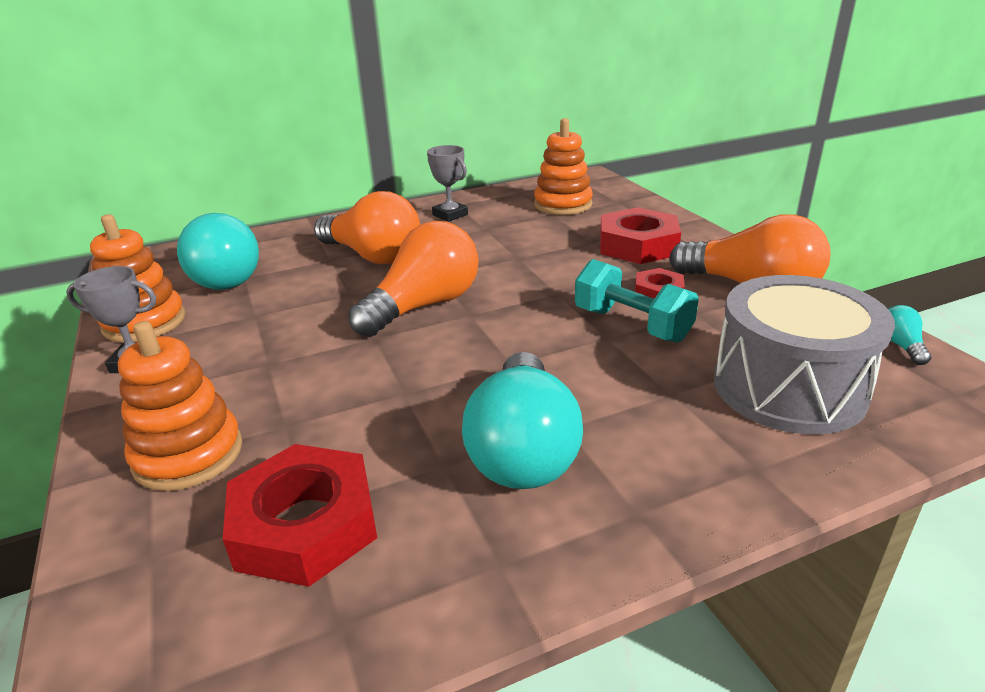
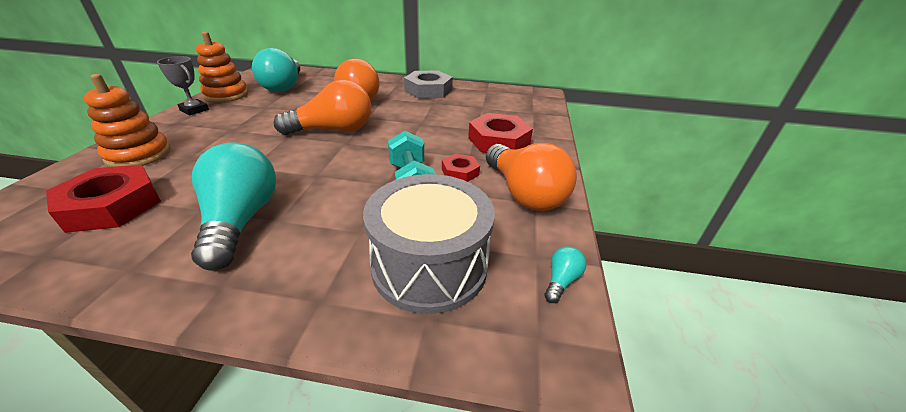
camera: 30 degrees right, 5 degrees up
grey trophy [427,145,468,222] -> grey nut [404,71,453,99]
turquoise light bulb [462,352,583,489] -> turquoise light bulb turned 135 degrees clockwise [191,142,276,271]
orange stacking toy [534,118,593,215] -> none

